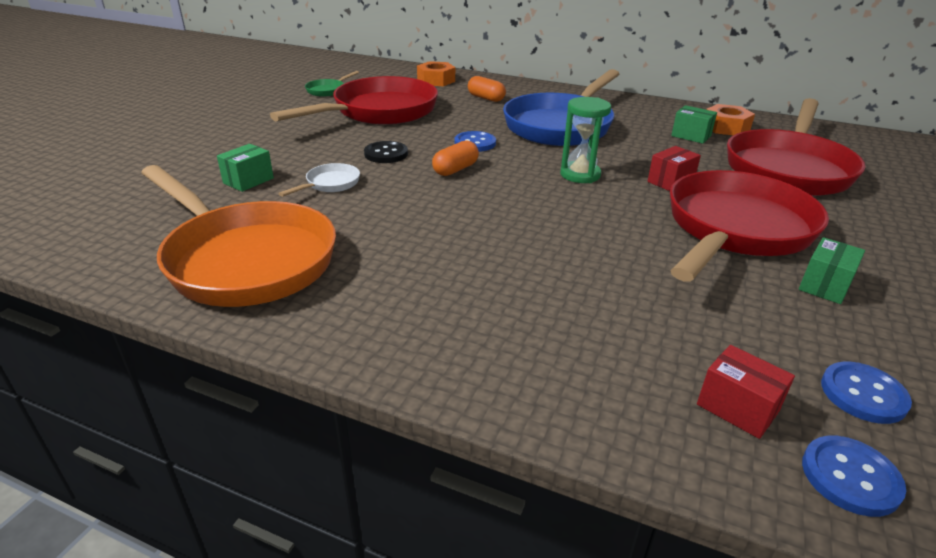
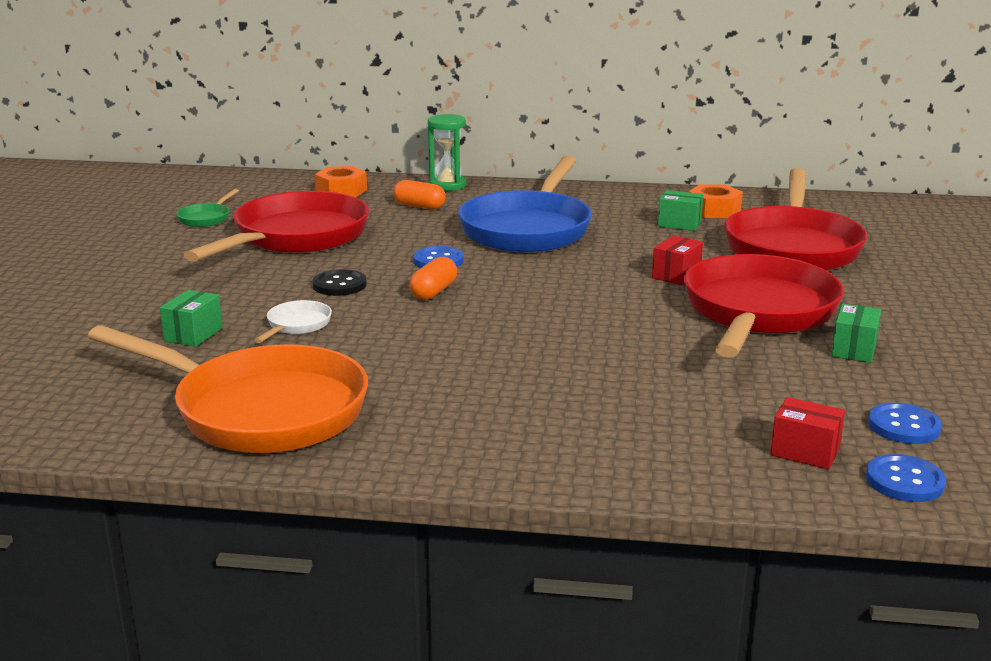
camera: 15 degrees left, 10 degrees down
green hourglass [560,97,611,183] -> green hourglass moved to [428,114,466,191]

